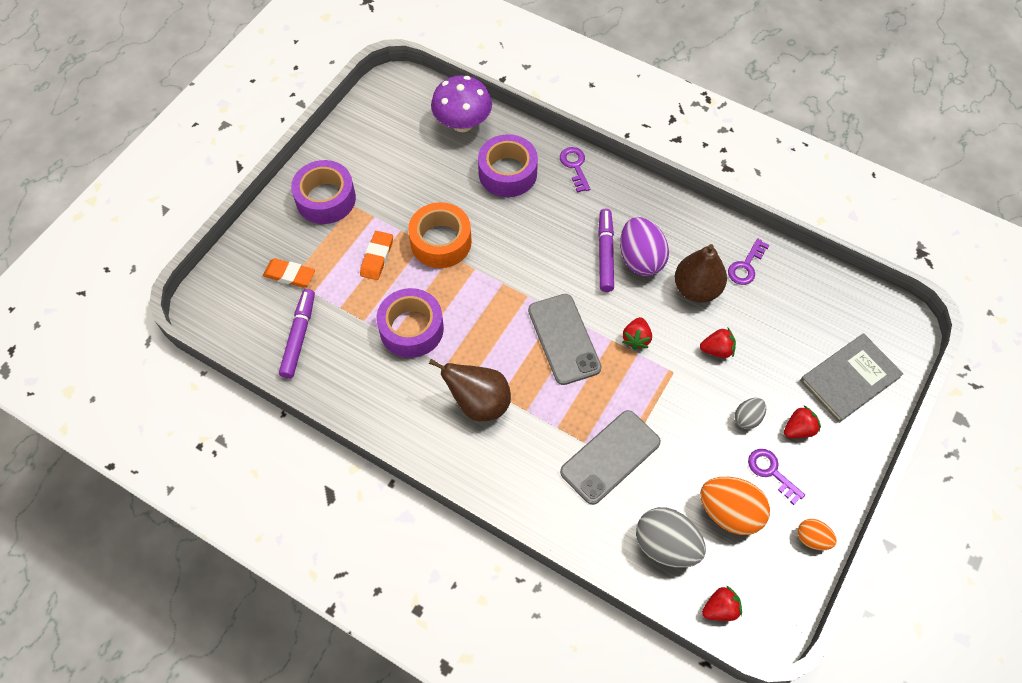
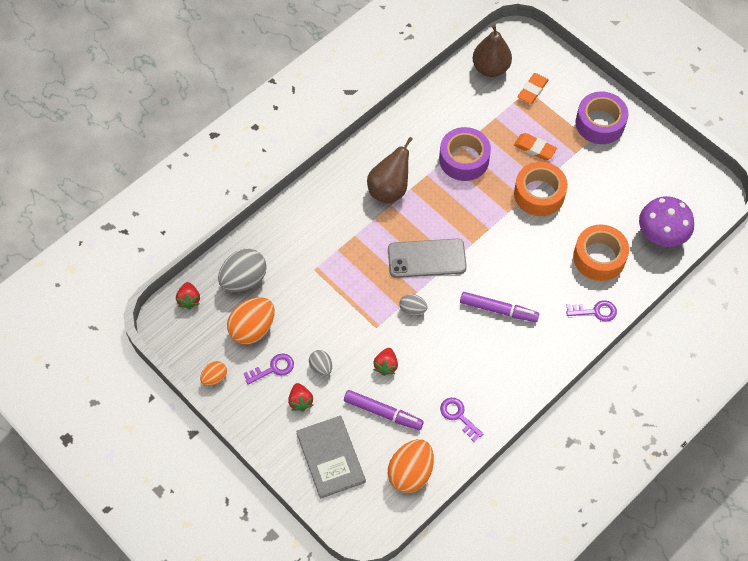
camera: 105 degrees right, 0 degrees up
purple marker [279,289,315,378] -> purple marker moved to [344,390,424,430]
purple tape [478,134,538,197] -> orange tape [573,224,629,281]
grey phone [560,410,661,505] -> none
purple egg [620,217,669,276] -> none
red strawberry [623,317,652,350] -> grey egg [399,294,428,316]
brown pear [675,244,727,303] -> brown pear moved to [473,25,512,77]
none -> orange egg [388,439,434,493]

